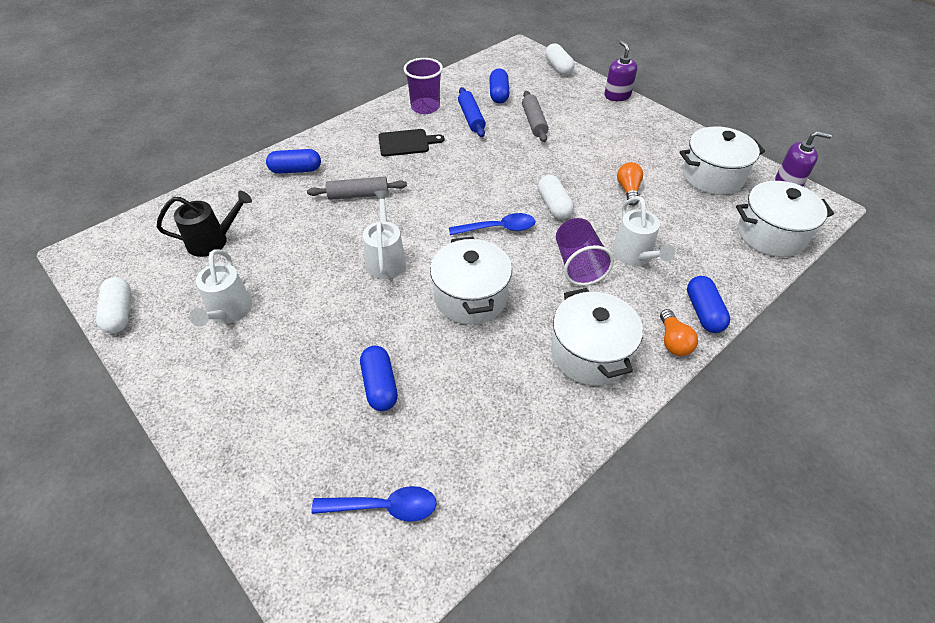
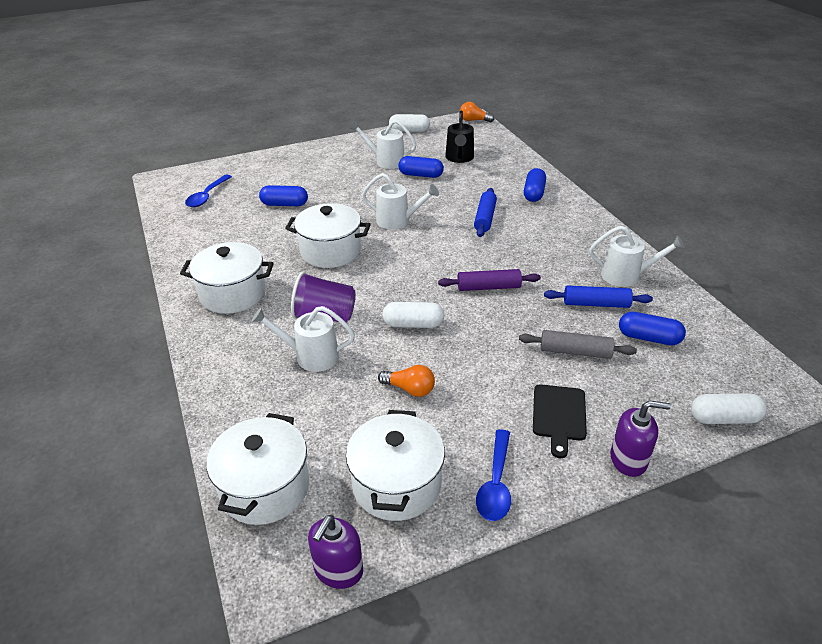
camera: 110 degrees right, 10 degrees down
grey rolling pin [307,177,407,200] -> blue rolling pin [474,188,497,237]
black cutting board [378,129,444,156] -> black cutting board moved to [533,384,587,458]
purple cup [404,58,443,114] -> white watering can [589,226,685,287]
blue spoon [449,213,535,235] -> blue spoon moved to [476,429,511,521]
orange light bulb [660,309,698,356] -> orange light bulb moved to [460,102,494,122]
blue capsule [687,276,730,333] -> blue capsule moved to [398,156,444,178]
none -> purple rolling pin [438,269,541,291]

